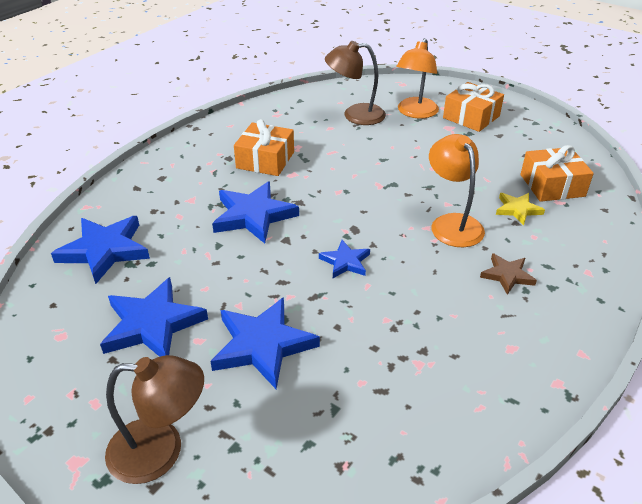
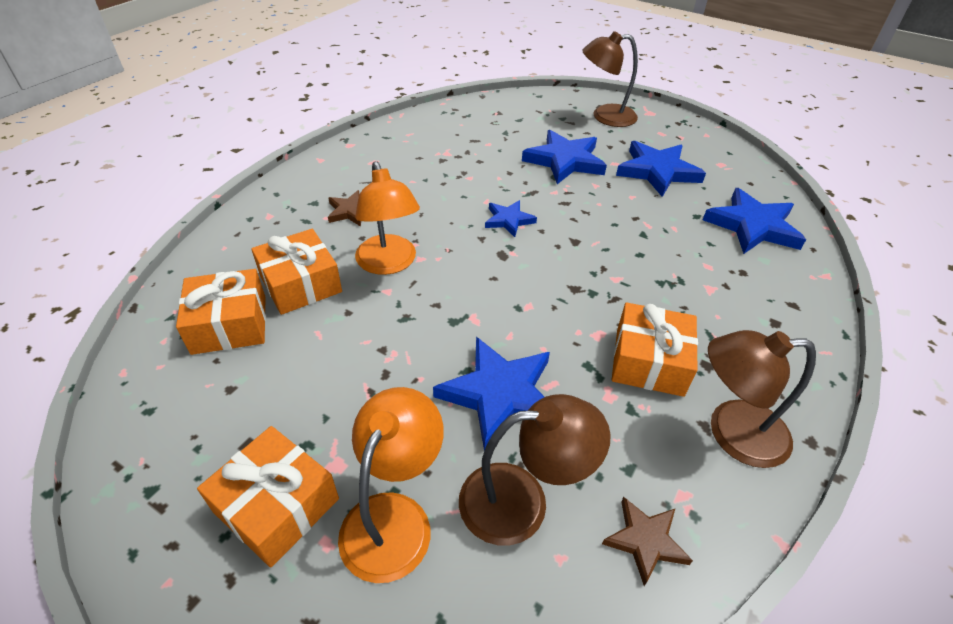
camera: 175 degrees right, 5 degrees up
blue star [212,181,299,243] -> blue star moved to [433,337,550,451]
yellow star [496,193,545,225] -> orange gift [251,229,342,315]
none -> brown star [602,497,693,586]
none -> brown lamp [708,330,816,468]

